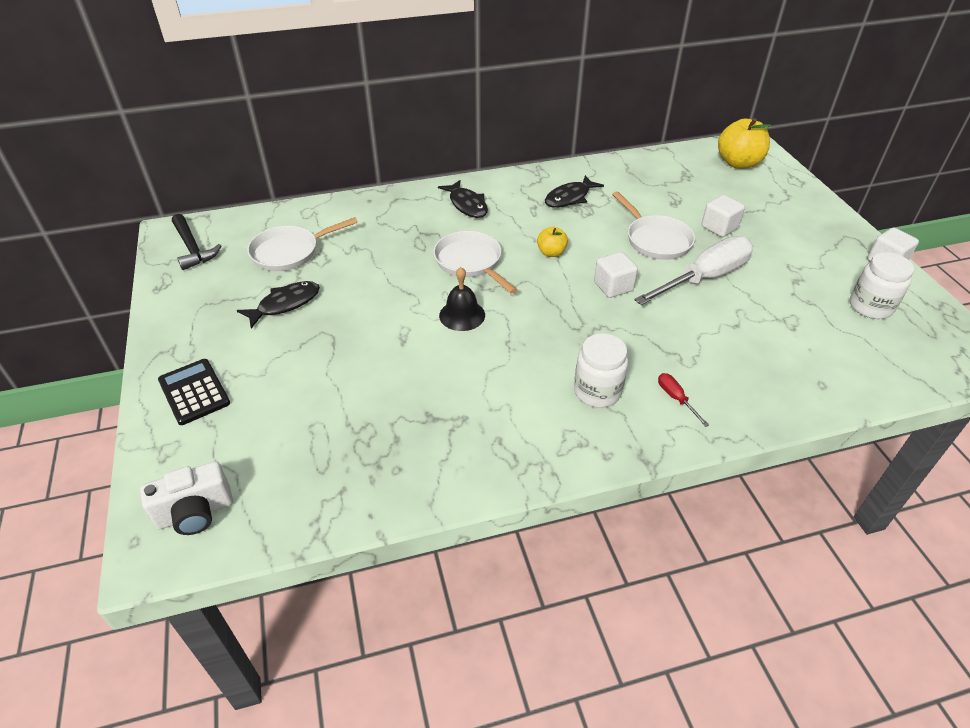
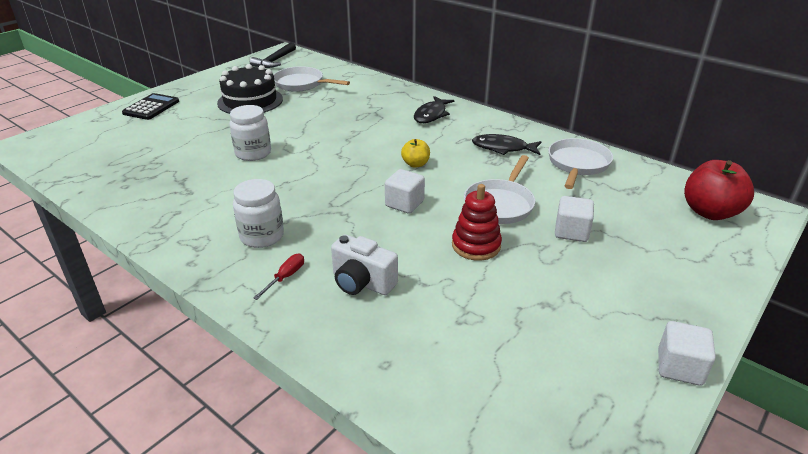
camera: 55 degrees right, 10 degrees down
white camera [140,461,233,535] -> white camera moved to [331,234,398,295]
black fish [237,281,320,329] -> black cake [217,64,283,114]
white pan [433,231,517,293] -> white pan moved to [548,138,613,189]
black bell [439,267,485,331] -> none
white screwdriver [634,236,753,305] -> red stacking toy [452,184,502,261]
yellow apple [718,118,771,169] -> red apple [684,160,754,220]
white jar [850,252,914,319] -> white jar moved to [229,105,271,161]

